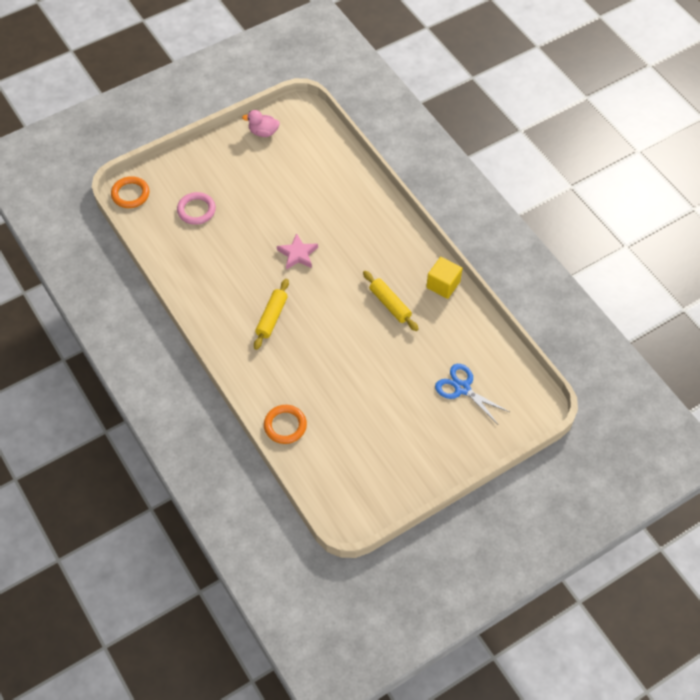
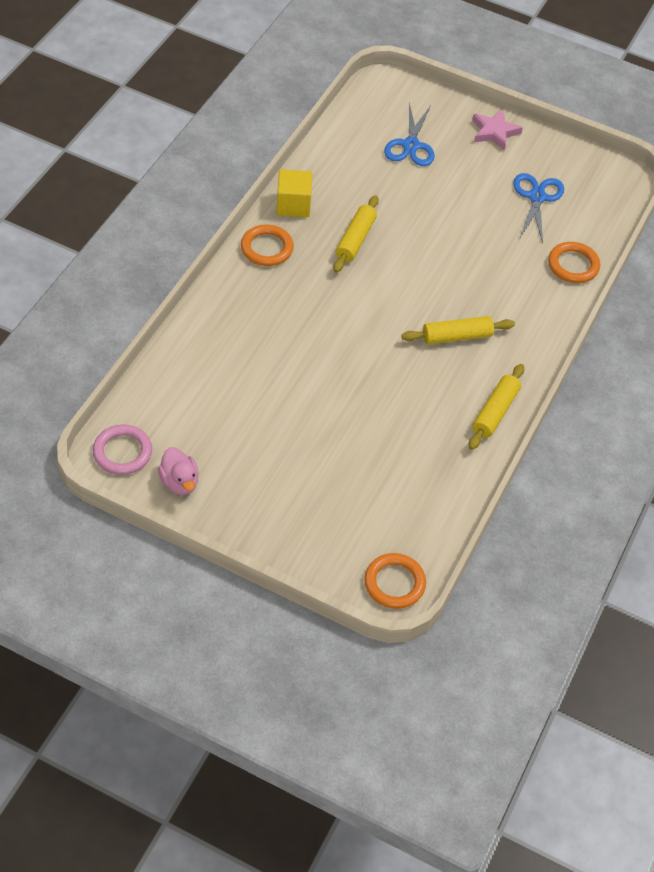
camera: 125 degrees left, 5 degrees down
pink ring [177,192,216,225] -> pink ring moved to [93,424,152,475]
pink star [277,233,318,270] -> pink star moved to [472,109,523,151]
none -> orange ring [241,225,294,266]
none -> yellow rolling pin [469,364,524,450]
none -> blue scissors [513,173,564,243]

